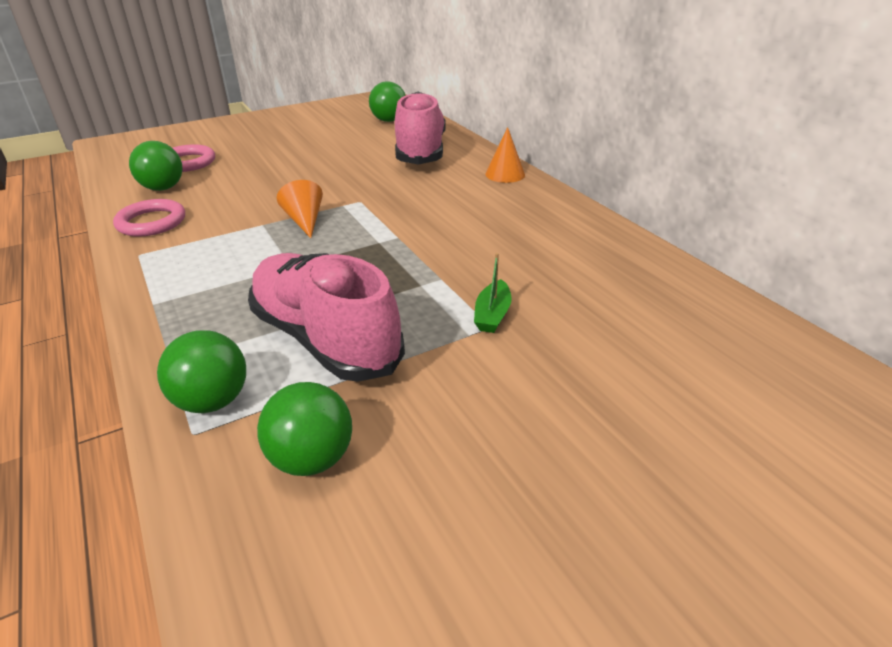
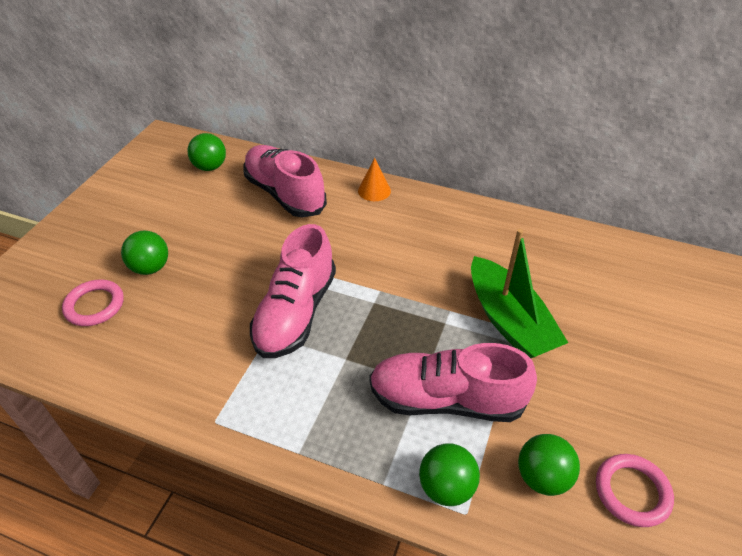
camera: 40 degrees left, 10 degrees up
pink ring [113,199,185,237] -> pink ring moved to [596,454,674,527]
green ball [129,141,183,191] -> green ball moved to [121,231,168,275]
orange cone [277,180,323,238] -> pink shoe [250,224,336,358]
green boat [474,253,512,333] -> green boat [471,229,568,358], size x2.39

